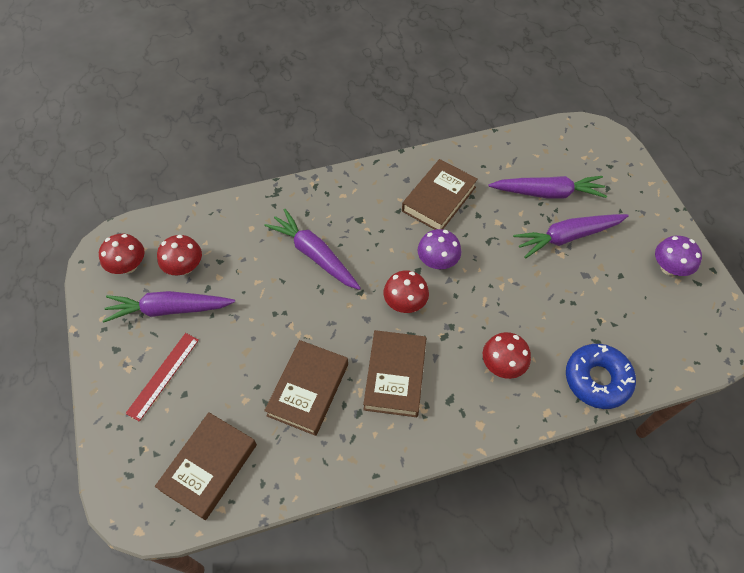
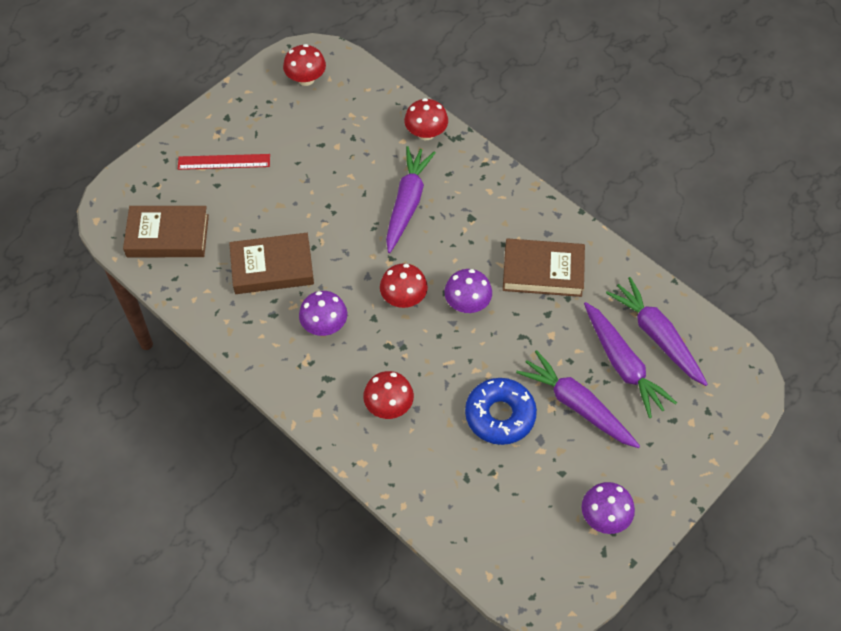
camera: 60 degrees right, 0 degrees up
purple carrot [103,291,235,323] -> purple carrot moved to [606,277,708,386]
red mushroom [157,235,202,275] -> red mushroom moved to [404,98,448,140]
brown book [363,330,426,417] -> purple mushroom [299,291,347,336]
blue donut [566,344,636,409] -> blue donut moved to [465,378,537,445]

